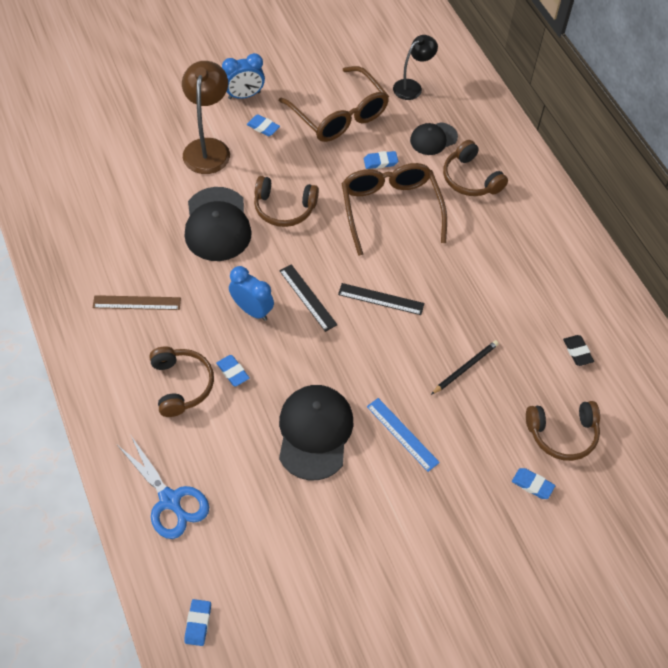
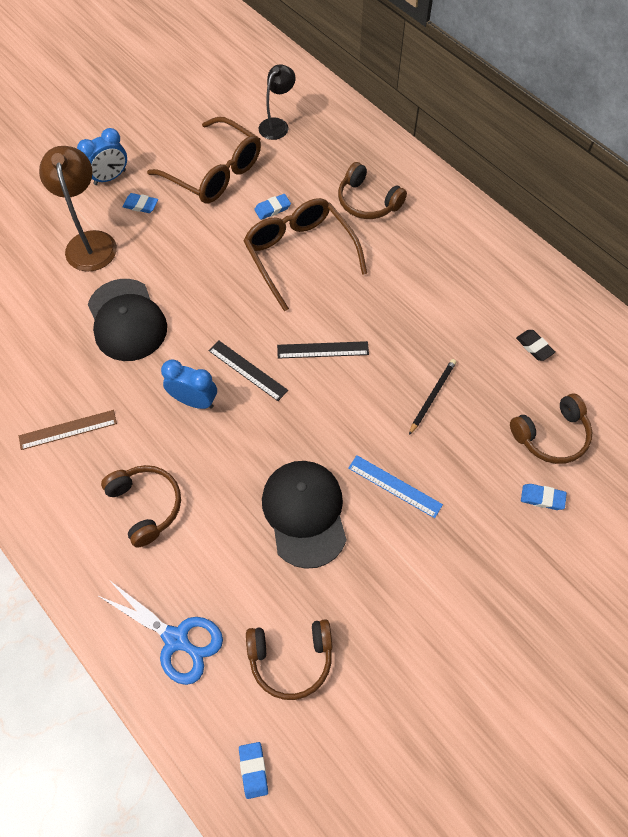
camera: 15 degrees left, 5 degrees up
blue eraser [216,355,250,387] -> none
brown headphones [254,176,319,227] -> brown headphones moved to [246,619,332,700]
black cap [410,122,458,155] -> none

